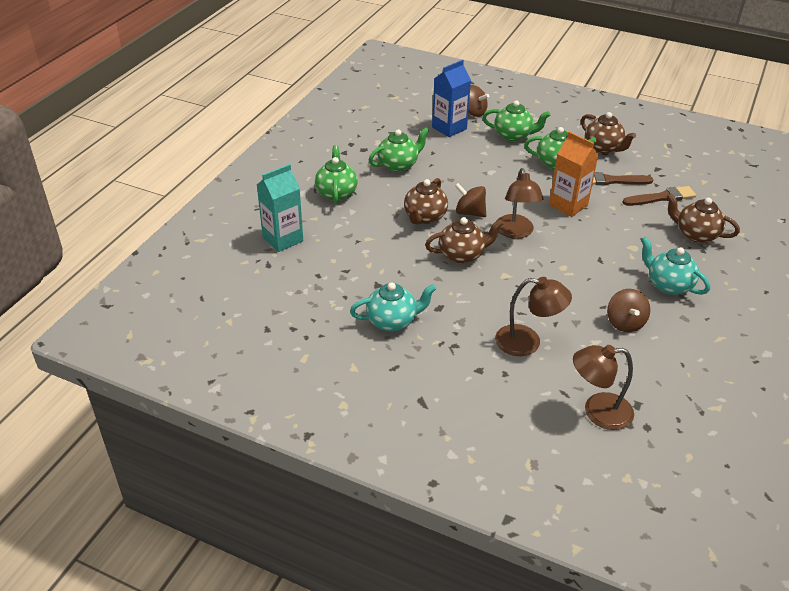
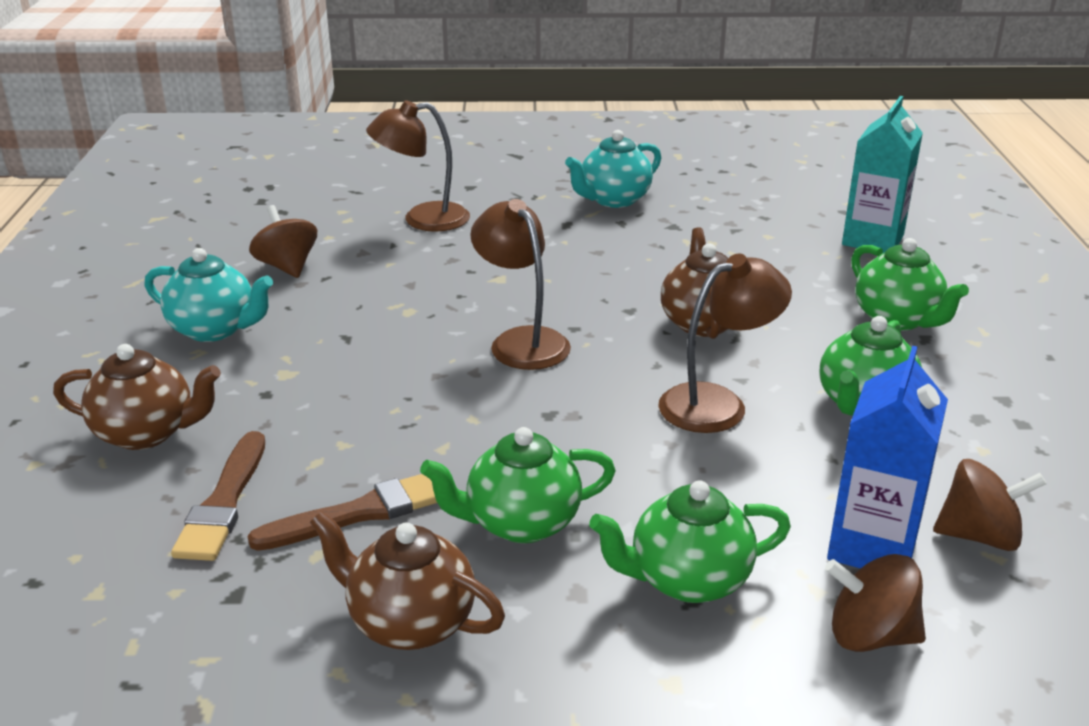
camera: 155 degrees right, 10 degrees down
brown teapot [425,217,503,264] -> none
brown spinning top [455,183,486,217] -> brown spinning top moved to [933,459,1046,551]
orange carton [549,132,598,217] -> none
brown lamp [573,345,634,430] -> brown lamp moved to [658,254,792,433]
brown brush [622,186,696,206] -> brown brush turned 45 degrees counterclockwise [171,431,265,561]

